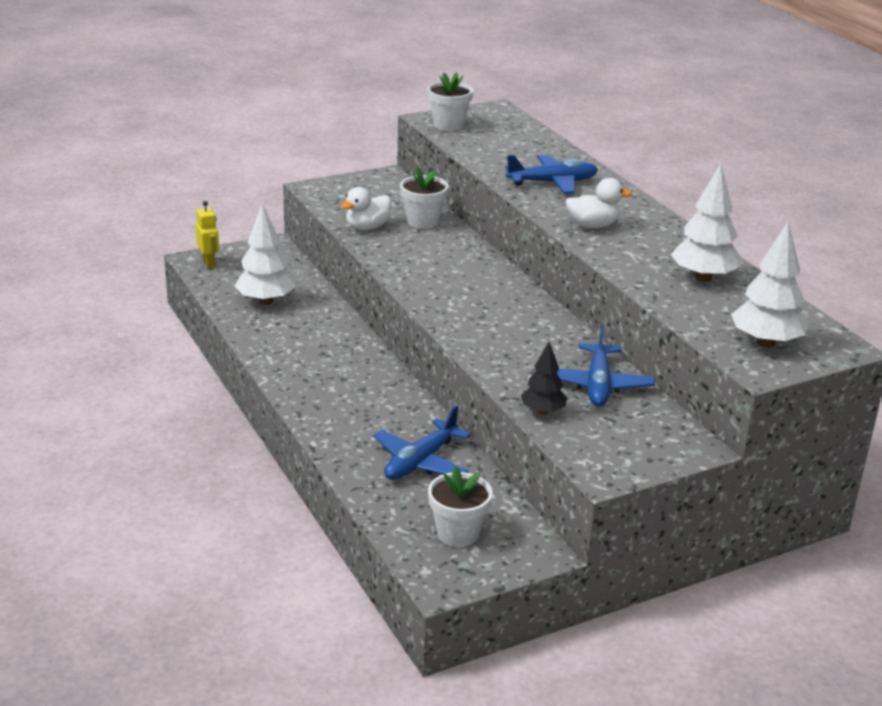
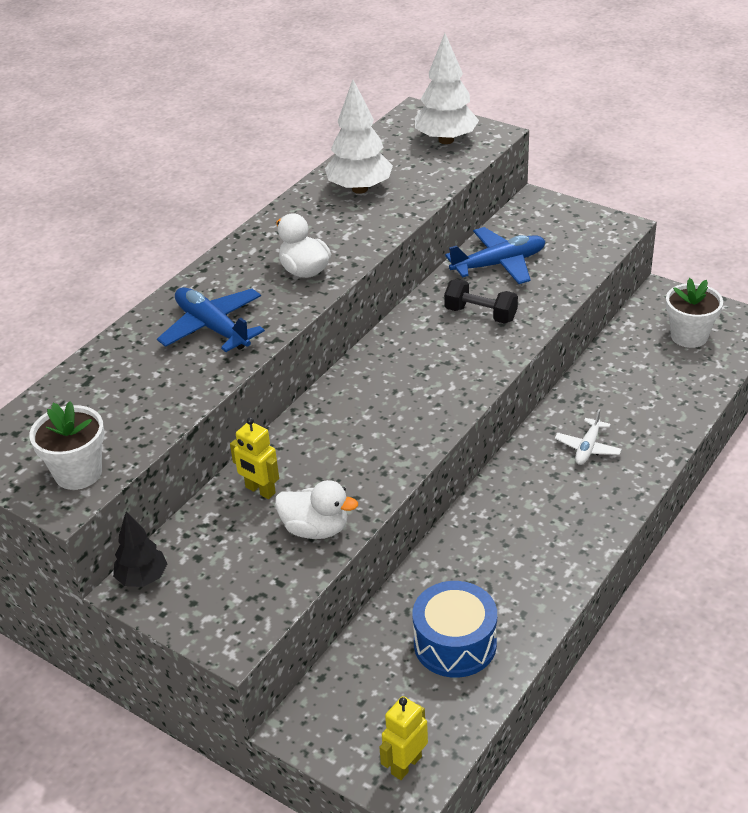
camera: 115 degrees left, 10 degrees up
white tree [234,204,296,305] -> blue drum [413,581,497,678]
blue plane [373,405,471,480] -> none
white flower pot [400,167,449,229] -> yellow robot [230,417,279,499]
black tree [521,342,567,415] -> black tree moved to [113,512,167,587]
none -> black dumbbell [444,279,518,324]
none -> white plane [555,409,622,465]

